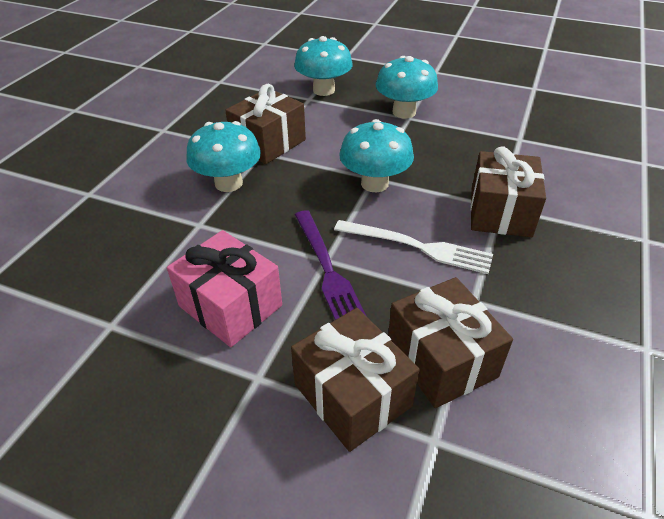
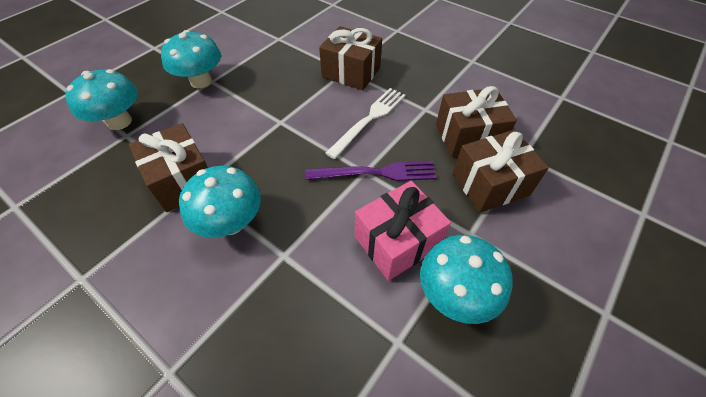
camera: 75 degrees left, 10 degrees up
turquoise mushroom [339,119,414,192] -> turquoise mushroom moved to [420,235,512,324]

